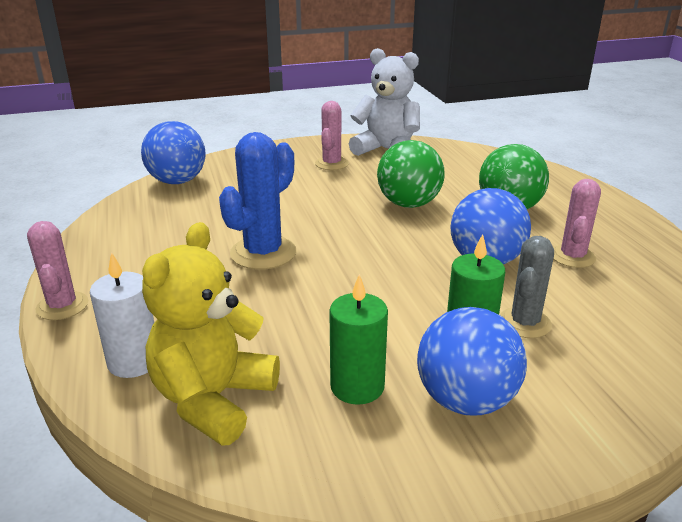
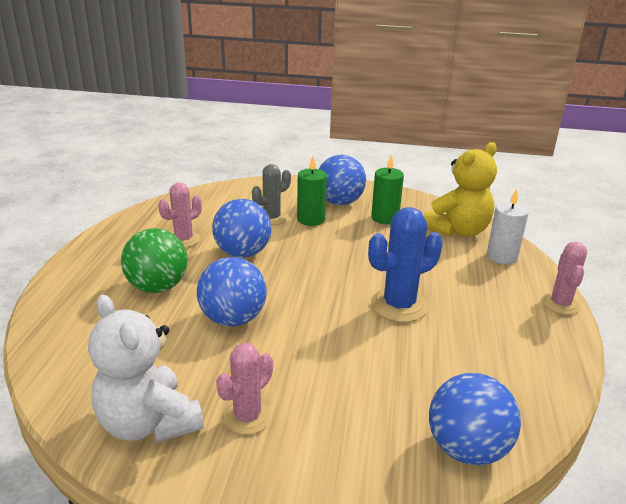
camera: 155 degrees left, 0 degrees up
green ball [377,140,444,208] -> blue ball [197,257,267,326]

